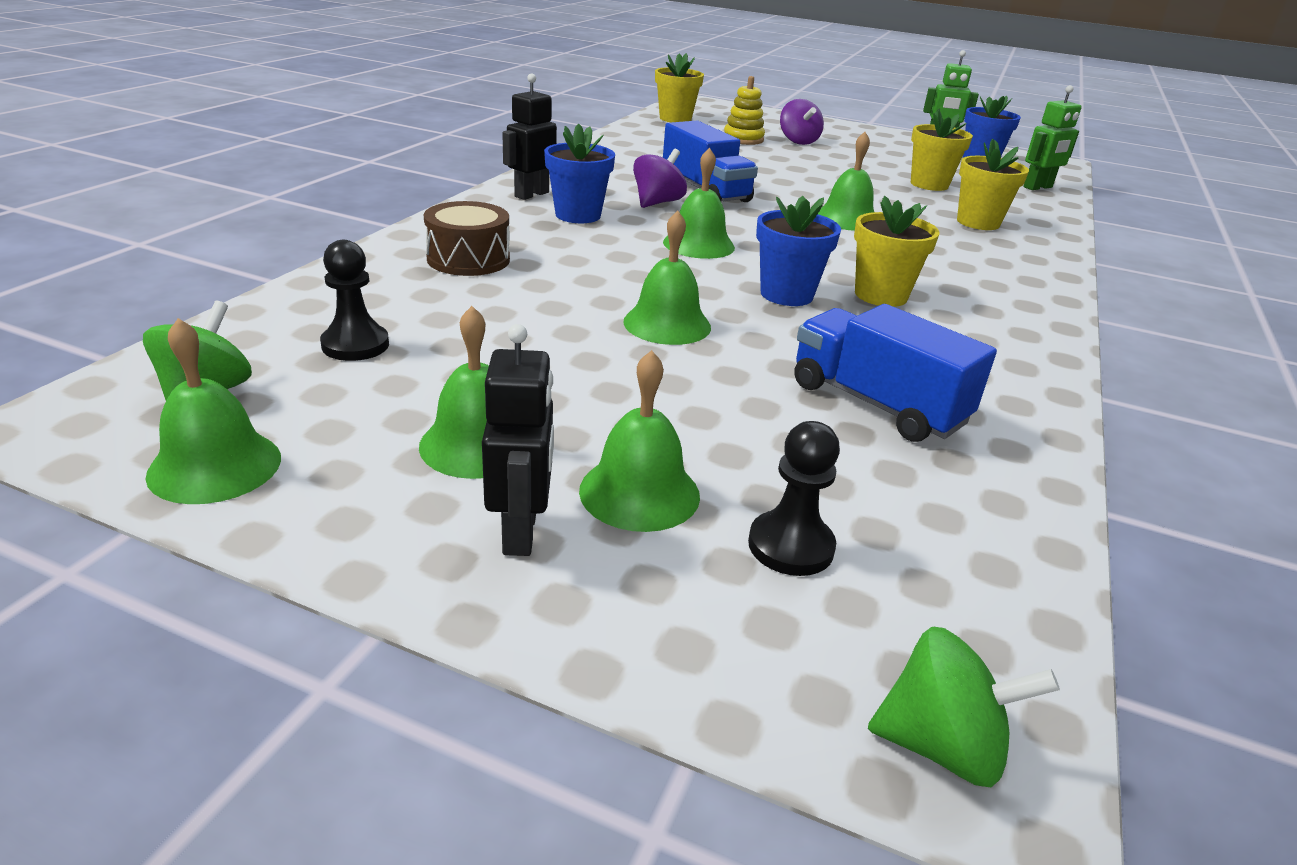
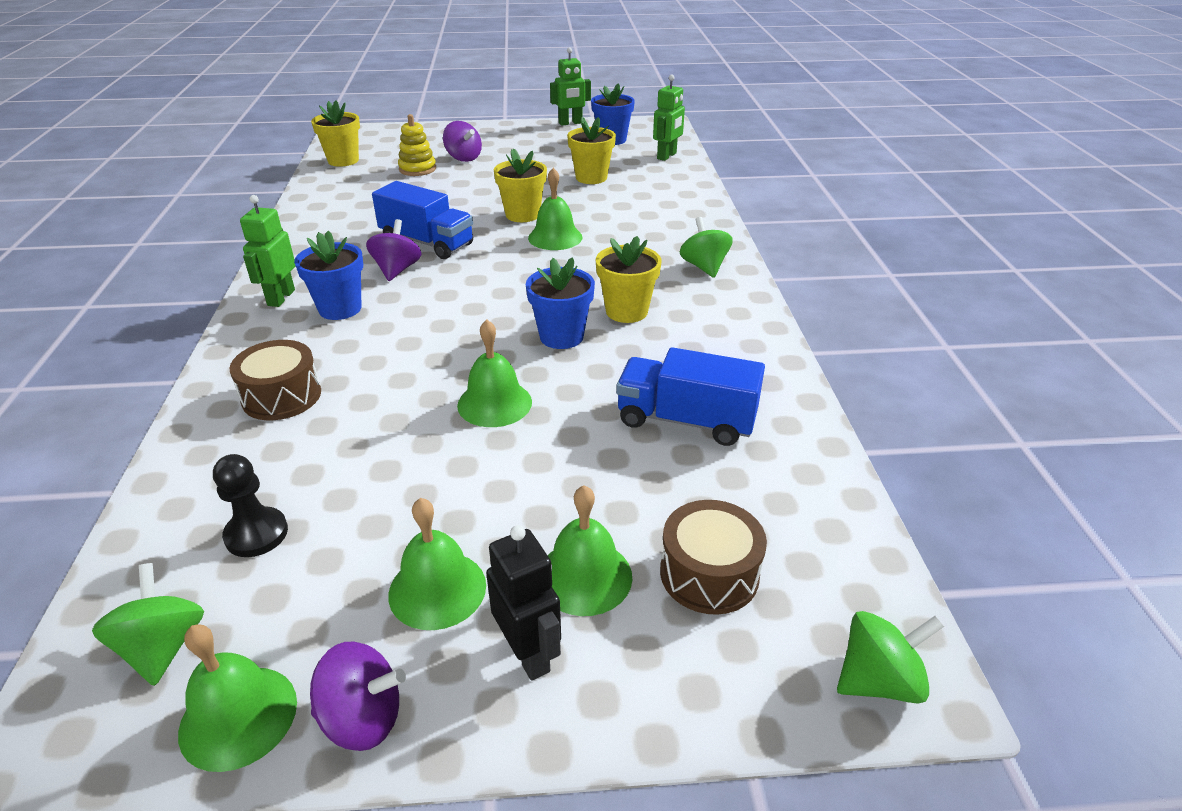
camera: 25 degrees left, 5 degrees up
black robot [502,73,557,200] -> green robot [240,195,295,307]
green bell [663,148,735,259] -> none
black pawn [748,421,840,576] -> brown drum [660,500,767,615]
yellow flower pot [957,139,1029,230] -> yellow flower pot moved to [494,149,547,222]
none -> purple spinning top [310,642,406,751]
none -> green spinning top [680,217,733,278]

